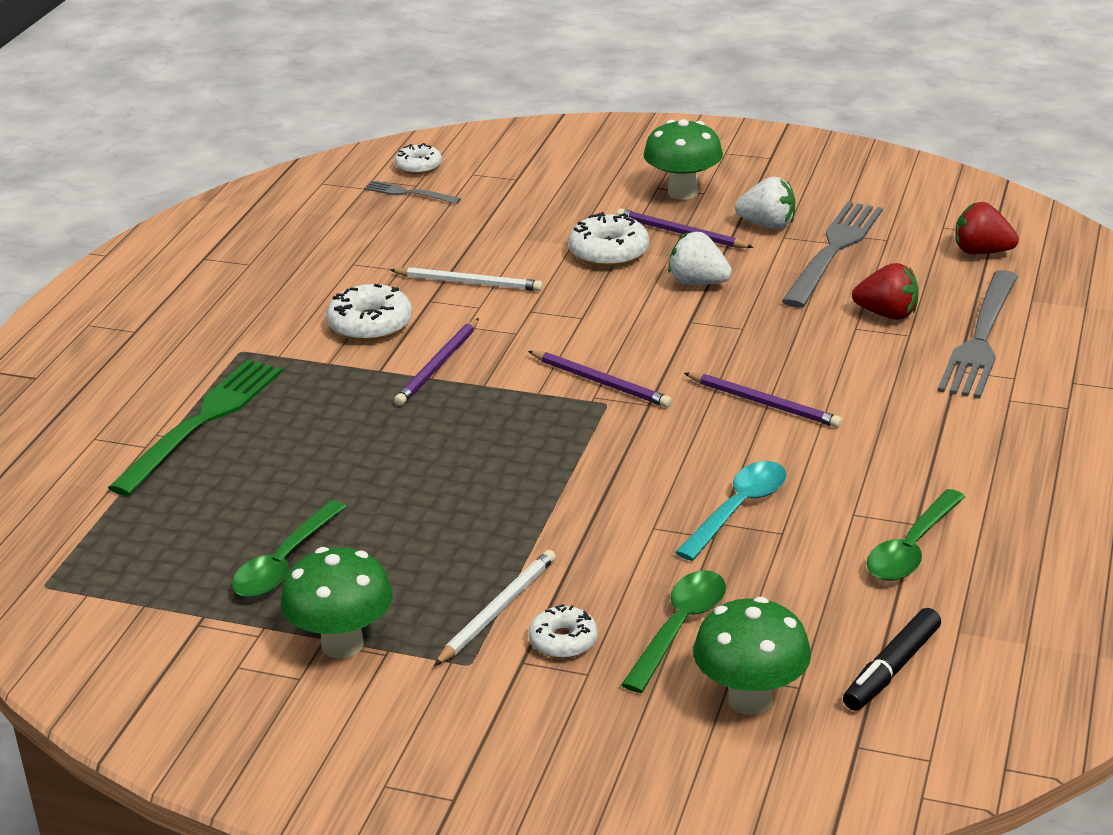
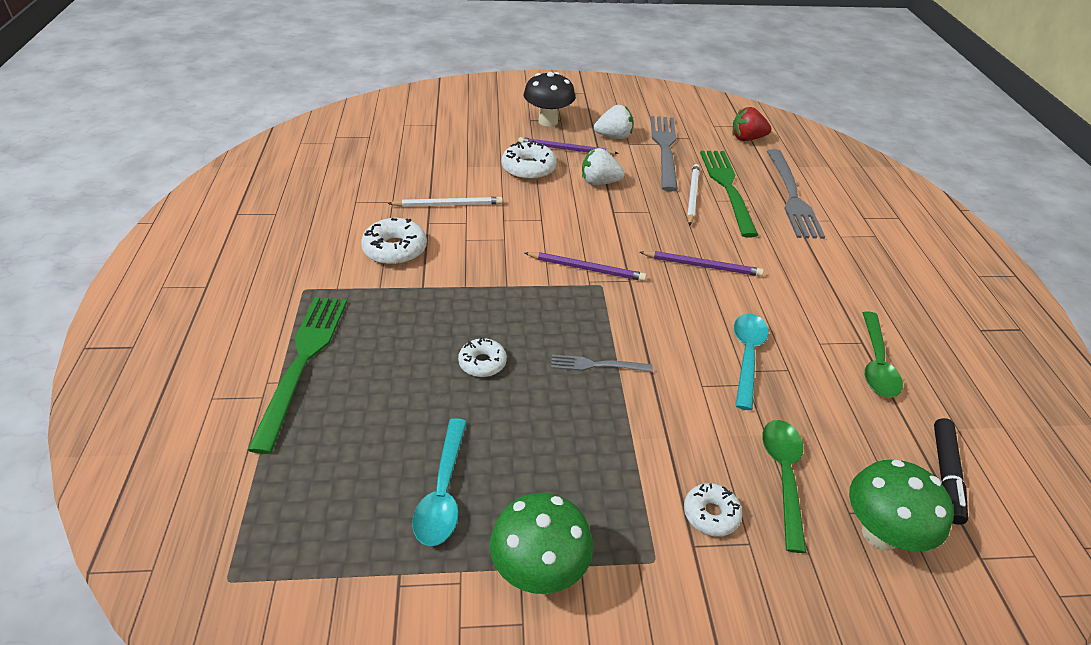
camera: 25 degrees left, 10 degrees up
green spoon [232,500,347,598] -> turquoise spoon [412,418,467,546]
grey fork [364,181,461,204] -> grey fork moved to [551,355,653,372]
white donut [394,143,442,175] -> white donut moved to [458,337,507,377]
purple pencil [394,318,479,406] -> none
white pencil [434,550,556,666] -> white pencil moved to [687,164,699,225]
green mushroom [643,119,723,200] -> black mushroom [524,72,575,126]
red strawberry [852,263,919,320] -> green fork [700,151,758,237]

